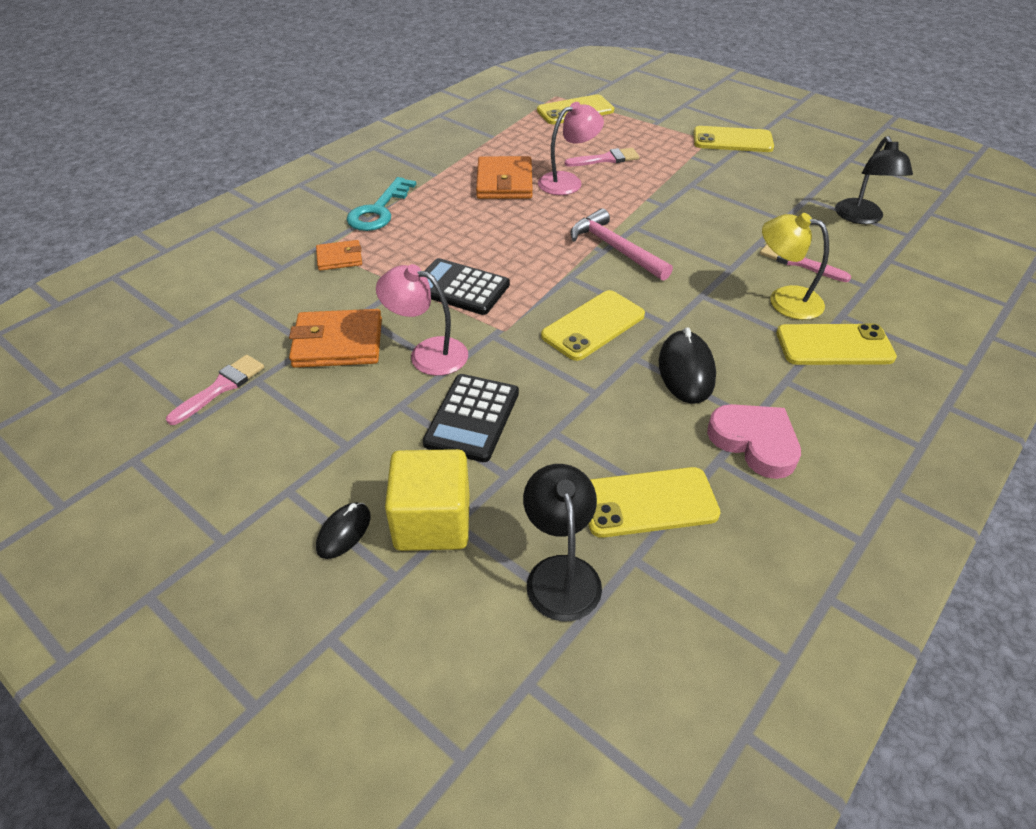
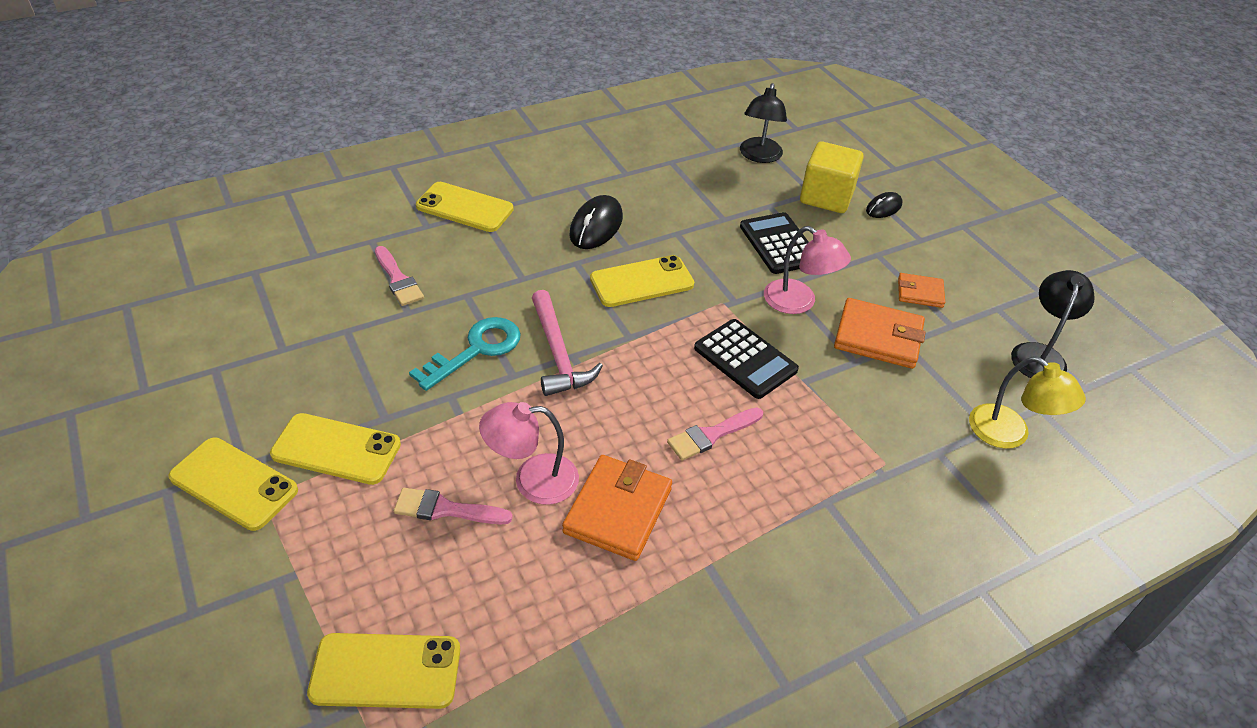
camera: 160 degrees left, 0 degrees up
pink brush [166,355,264,425] -> pink brush moved to [667,407,763,460]
orange wallet [316,240,362,271] -> orange wallet moved to [898,273,945,308]
turquoise key [347,177,416,231] -> turquoise key moved to [409,317,521,391]
black calculator [423,374,519,462] -> black calculator turned 60 degrees counterclockwise [740,212,809,274]
yellow phone [588,467,720,538] -> yellow phone moved to [270,413,401,485]
pink heart [707,404,801,479] -> none
yellow lamp [762,213,829,320] -> yellow lamp moved to [969,356,1086,449]
black lamp [835,136,913,224] -> black lamp moved to [1011,270,1095,378]

